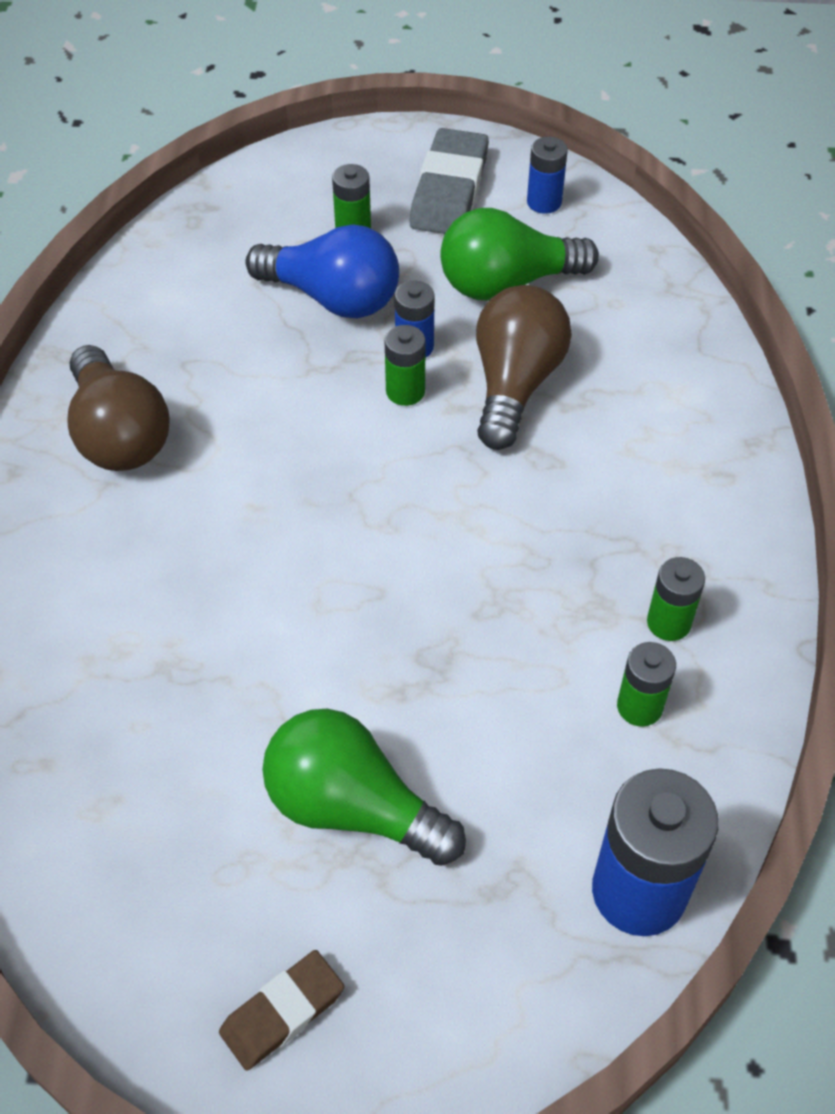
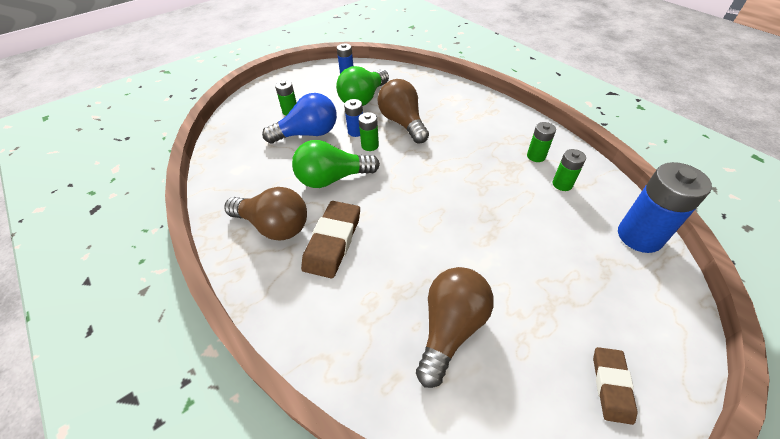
camera: 40 degrees left, 5 degrees down
green light bulb [262,709,466,866] -> green light bulb moved to [292,140,380,188]
grey eraser [409,128,489,234] -> none
none -> brown eraser [301,201,360,278]
none -> brown light bulb [416,267,493,388]

